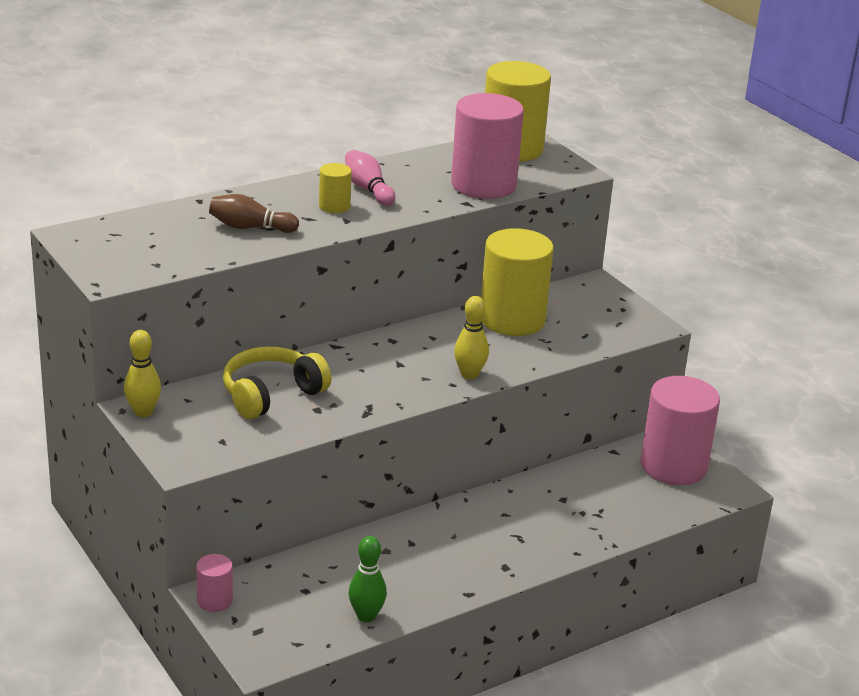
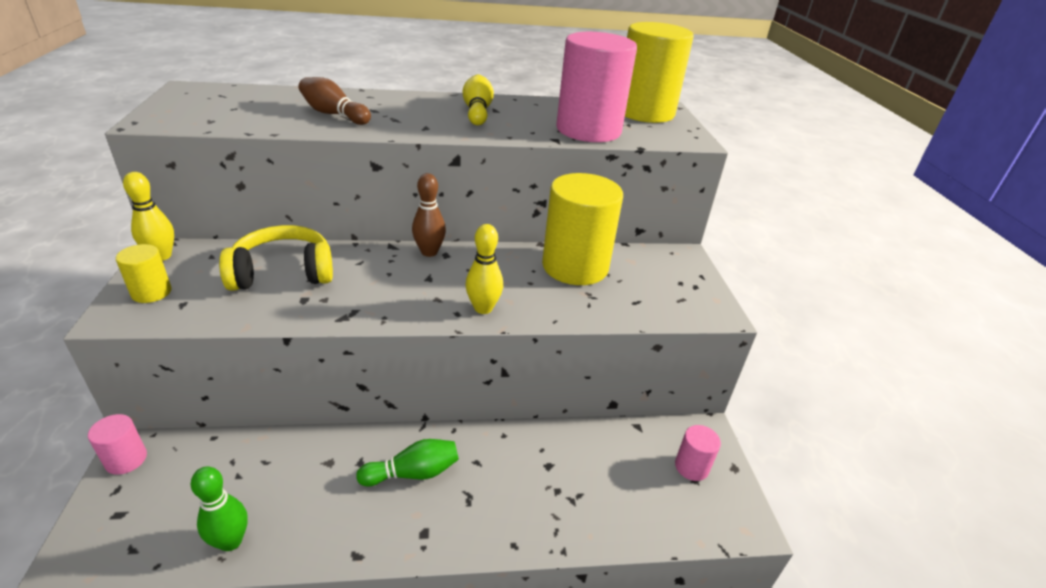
camera: 25 degrees right, 5 degrees up
yellow cylinder [319,163,352,213] -> yellow cylinder moved to [116,244,172,303]
pink bowling pin [345,150,395,206] -> yellow bowling pin [463,75,494,125]
pink cylinder [641,376,720,485] -> pink cylinder [675,425,721,481], size x0.46
none -> green bowling pin [356,439,459,487]
none -> brown bowling pin [412,173,446,257]

